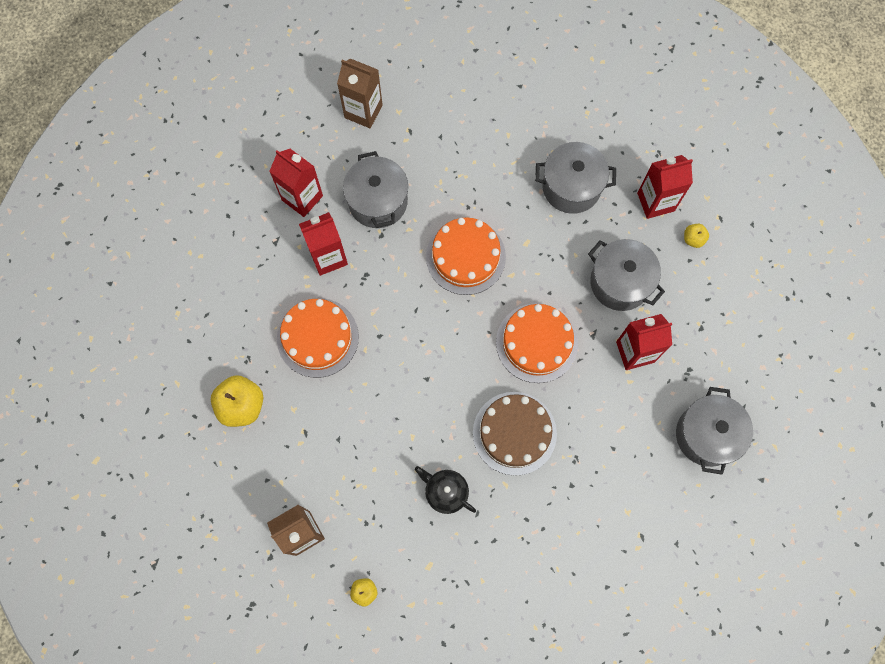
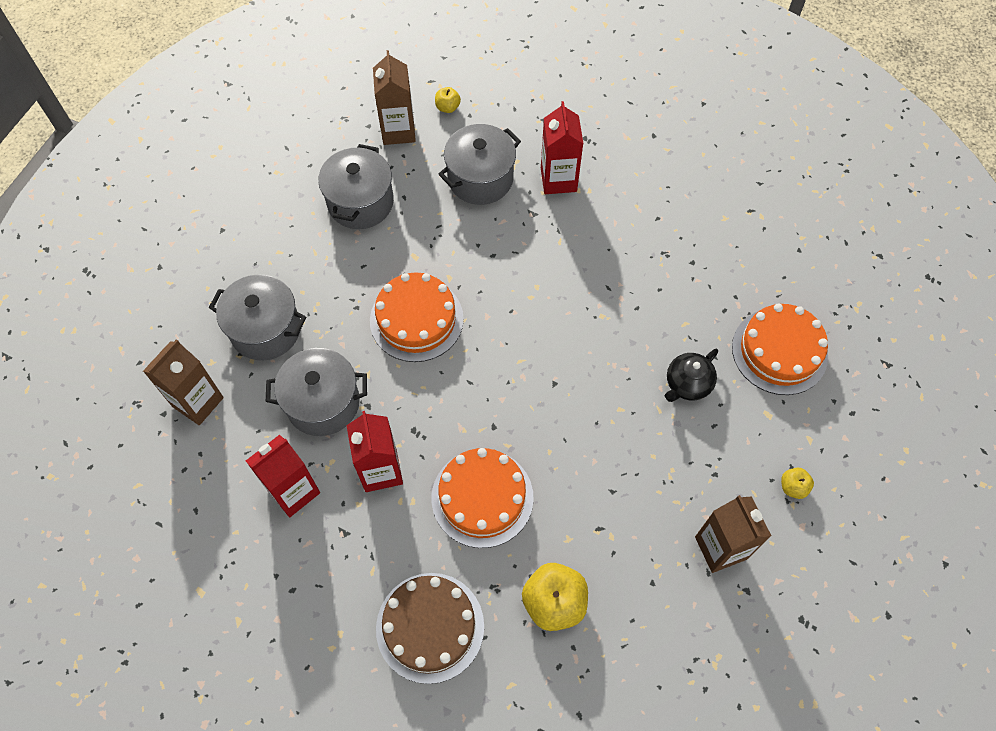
camera: 80 degrees left, 10 degrees down
brown cake [473,392,557,476] -> brown cake moved to [376,573,484,684]
orange cake [496,303,578,383] -> orange cake moved to [732,304,828,395]
red carton [637,155,693,219] -> brown carton [373,50,416,145]
grey pot [676,387,753,475] -> grey pot moved to [209,275,306,360]

